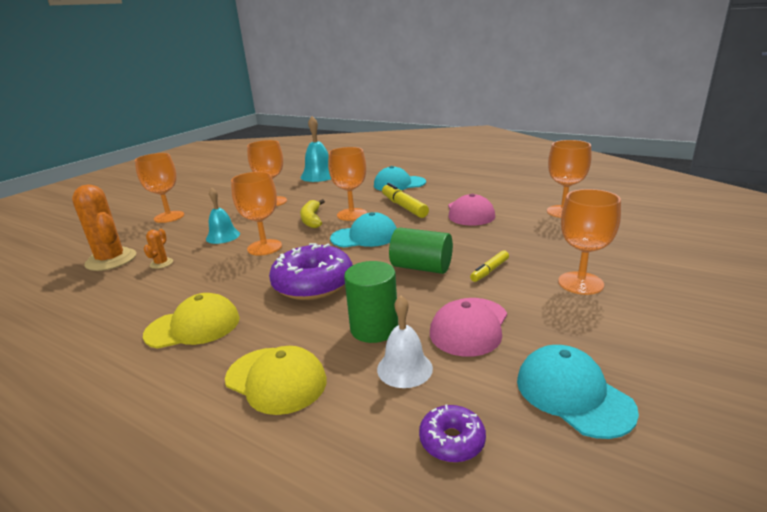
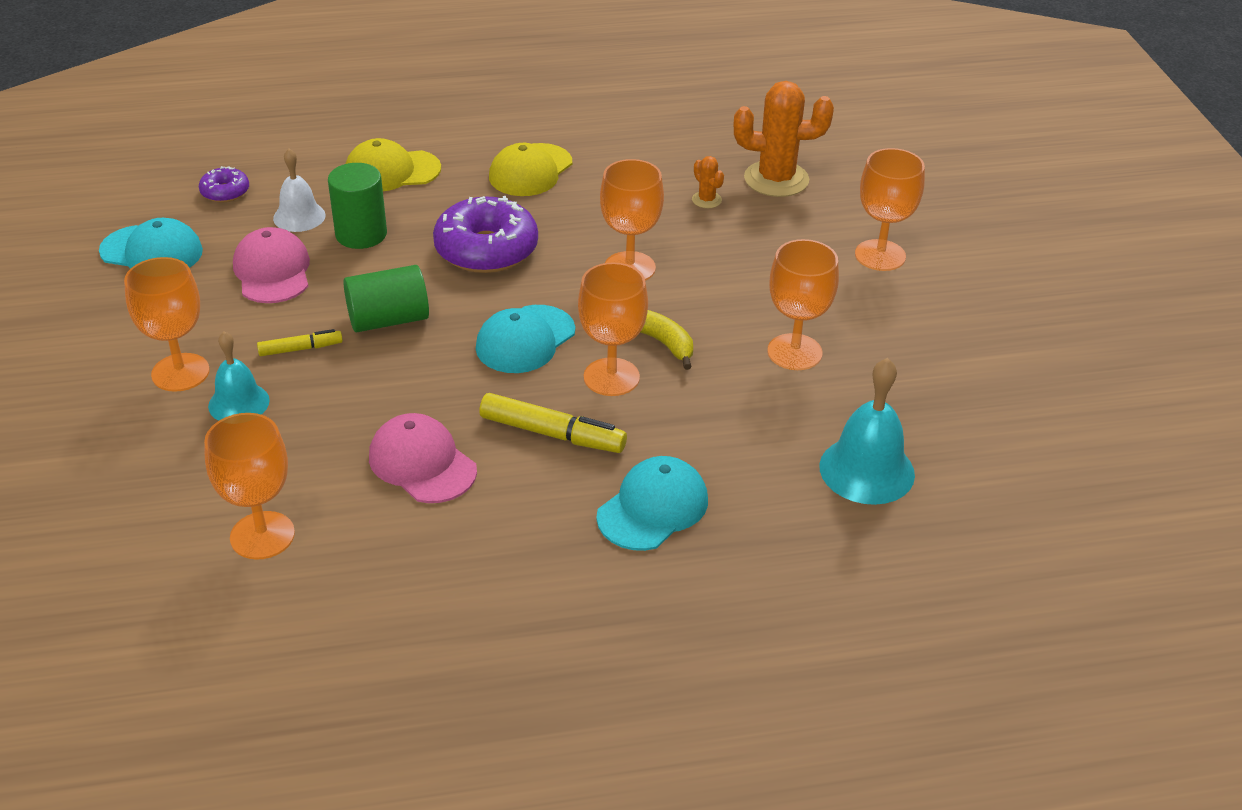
camera: 135 degrees right, 15 degrees up
turquoise bell [206,188,240,244] -> turquoise bell moved to [208,331,270,421]
yellow marker [470,250,509,282] -> yellow marker turned 75 degrees clockwise [257,329,343,356]

